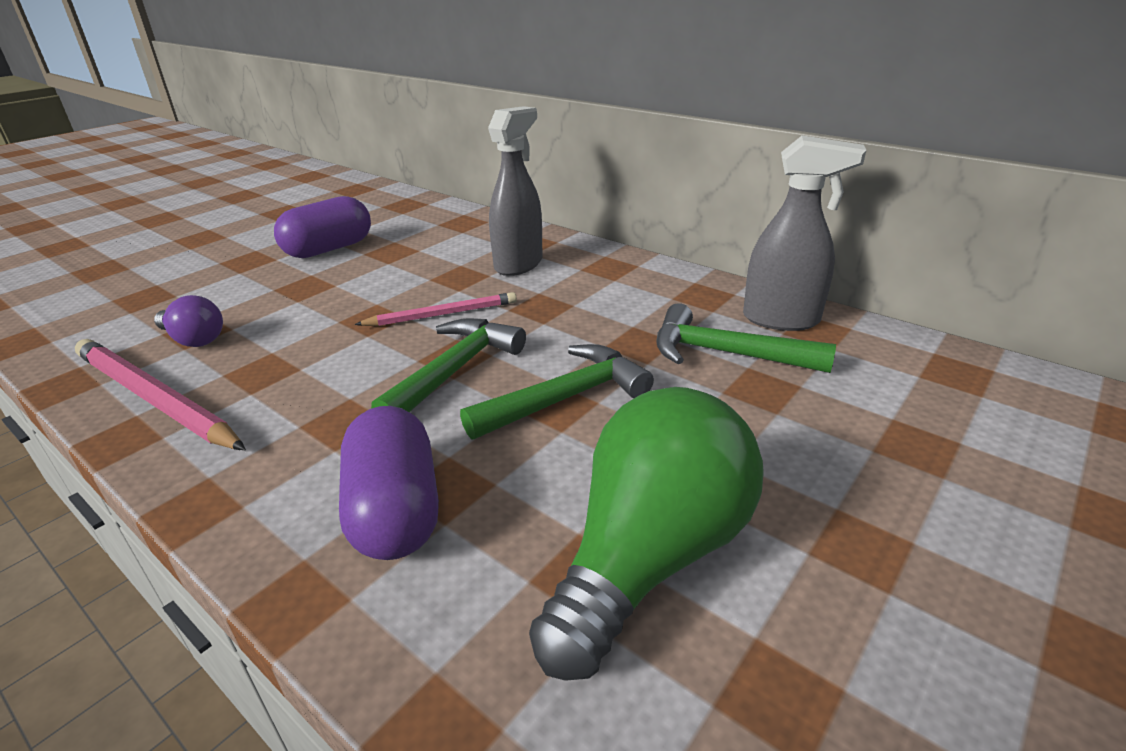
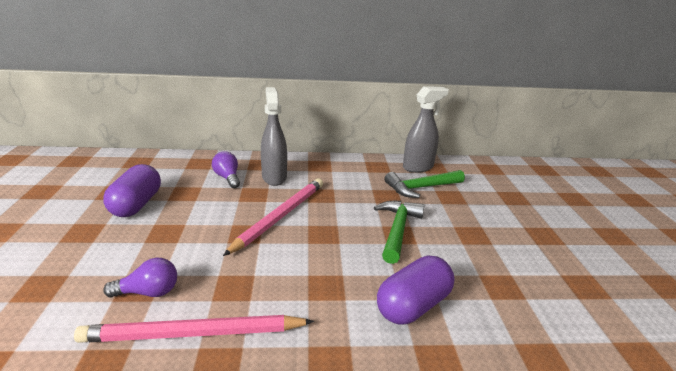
camera: 45 degrees left, 5 degrees down
purple capsule [339,406,439,560] -> purple capsule turned 75 degrees counterclockwise [377,256,455,324]
pink pencil [355,292,517,326] -> pink pencil [223,179,323,256], size x1.61
green hammer [371,318,526,412] -> none
green light bulb [529,387,764,681] -> none
none -> purple light bulb [212,151,240,188]

